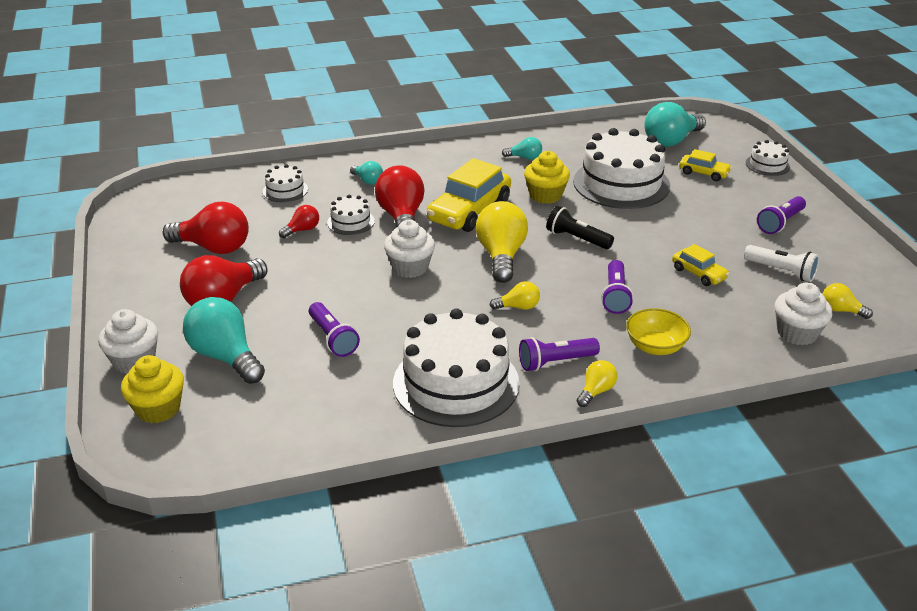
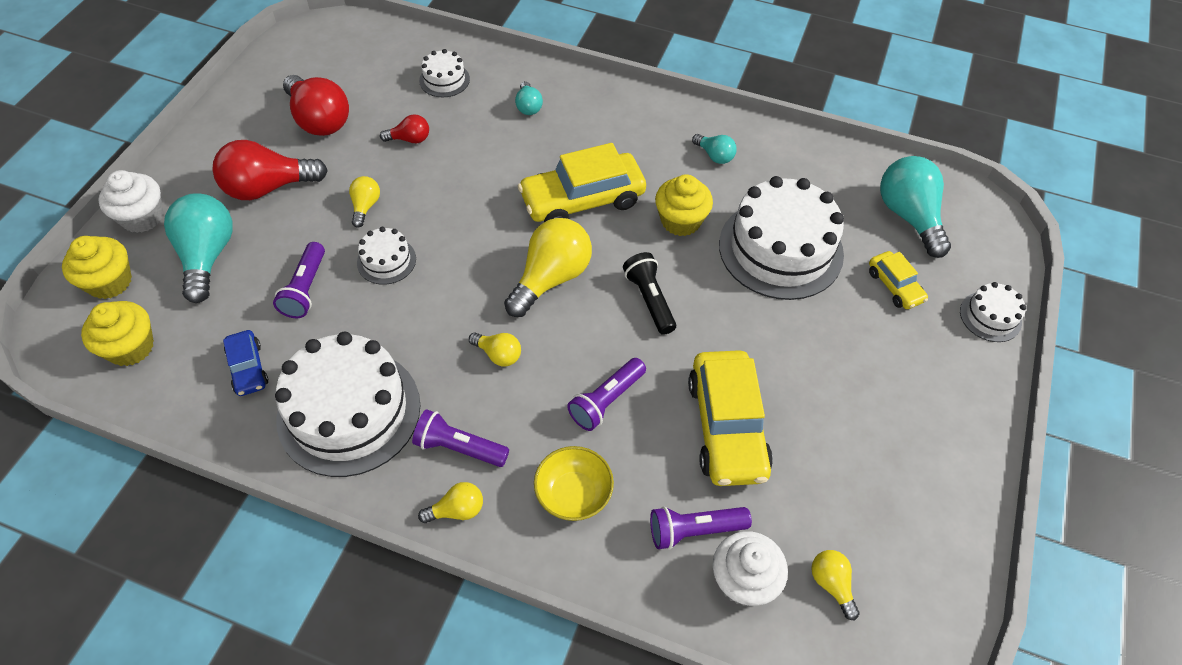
camera: 35 degrees right, 20 degrees up
white cake [327,195,375,235] -> white cake moved to [357,227,416,285]
red light bulb [375,165,425,228] -> none
white cupcake [384,220,435,278] -> none
turquoise light bulb [644,102,706,147] -> turquoise light bulb turned 75 degrees clockwise [880,156,951,258]
yellow car [672,244,729,286] -> yellow car [688,350,773,486], size x1.95
white flashlight [744,245,819,282] -> none
purple flashlight [757,196,806,234] -> purple flashlight moved to [650,506,752,550]
none -> yellow cupcake [81,301,154,366]
none -> blue car [223,330,268,396]
none -> yellow light bulb [349,176,380,228]

